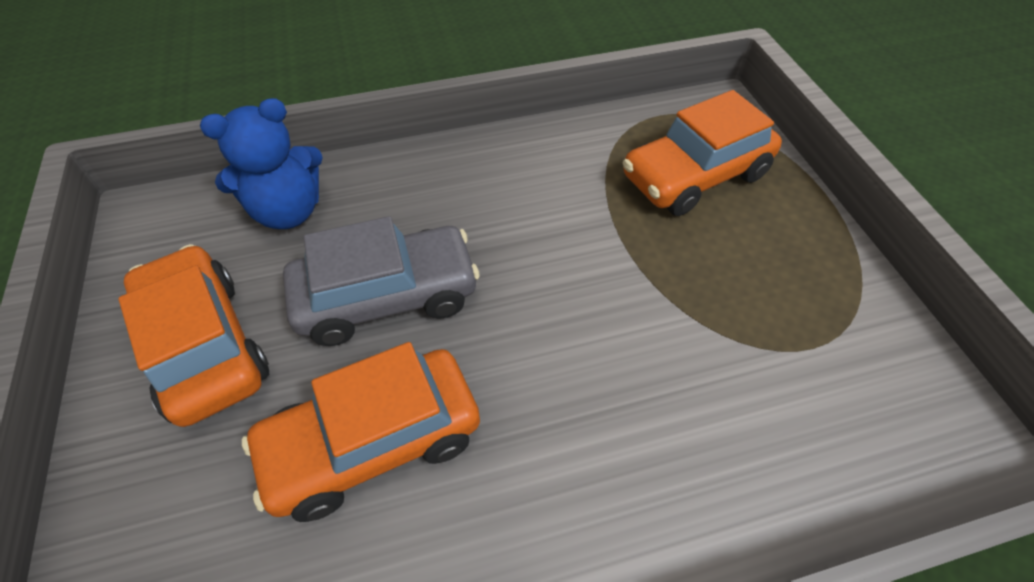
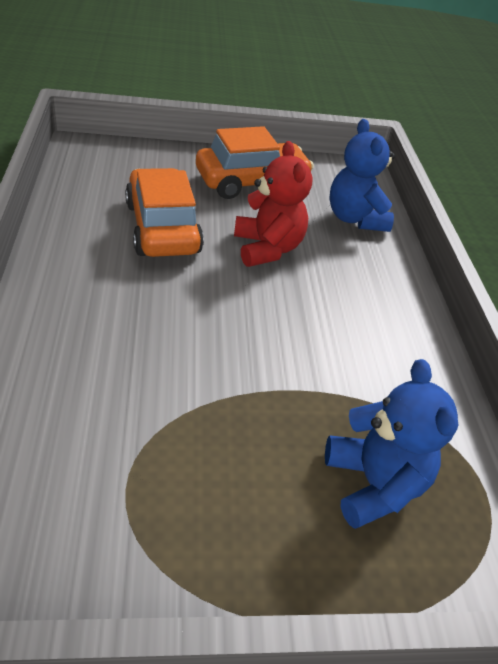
camera: 95 degrees right, 10 degrees down
grey car [283,216,480,346] -> red teddy bear [234,141,313,267]
orange car [623,90,782,216] -> blue teddy bear [325,359,458,529]

